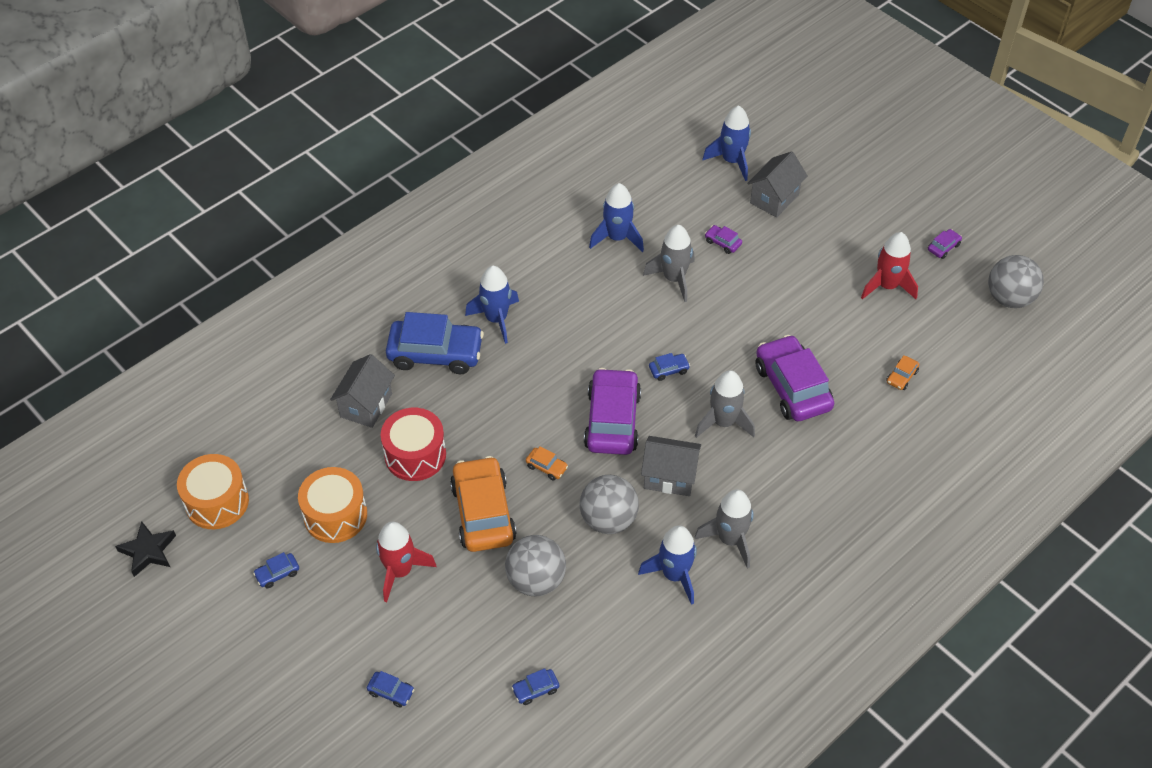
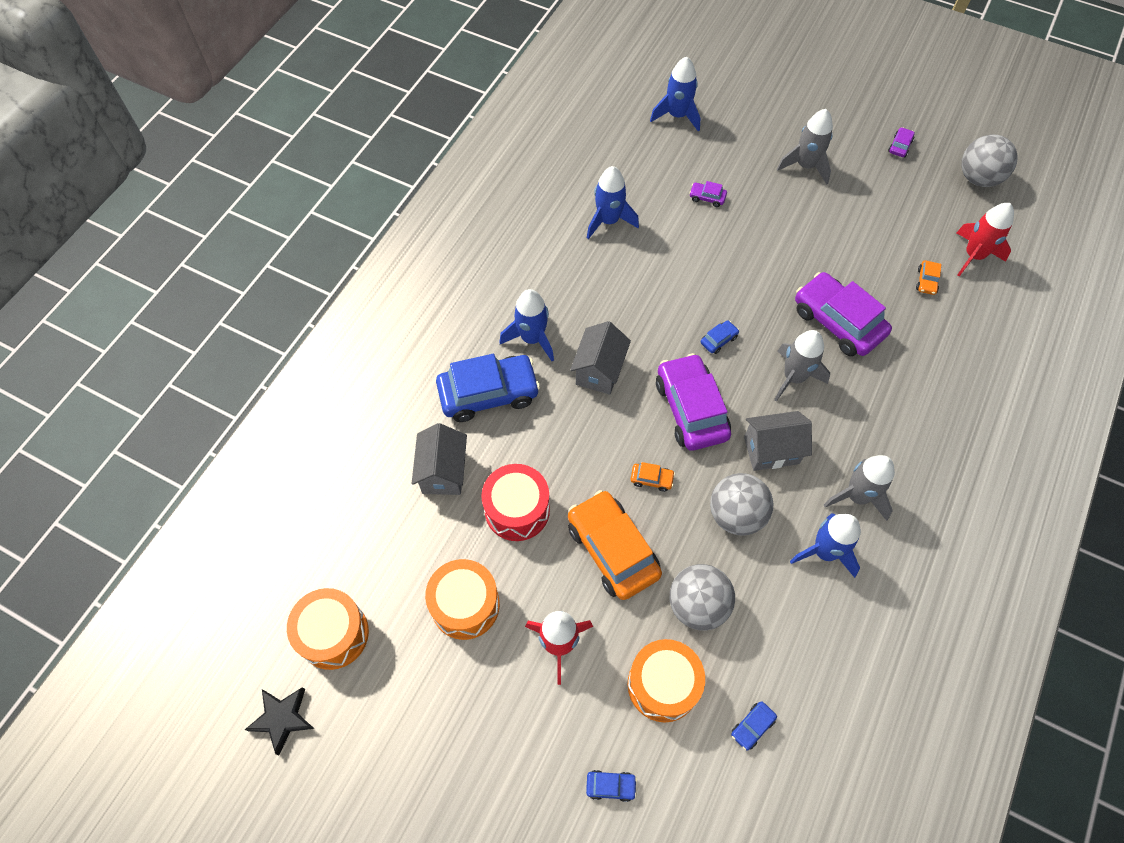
camera: 20 degrees left, 10 degrees up
blue car [253,552,299,588] -> none
grey rocket [643,225,695,302] -> grey rocket moved to [777,109,833,185]
grey house [747,151,808,218] -> grey house moved to [570,321,631,395]
red rocket [861,232,918,299] -> red rocket moved to [957,203,1014,277]
none -> orange drum [628,639,705,722]

